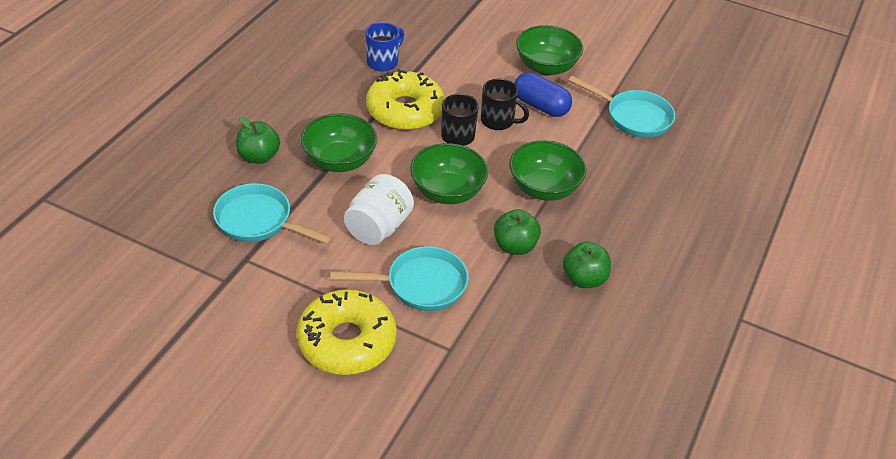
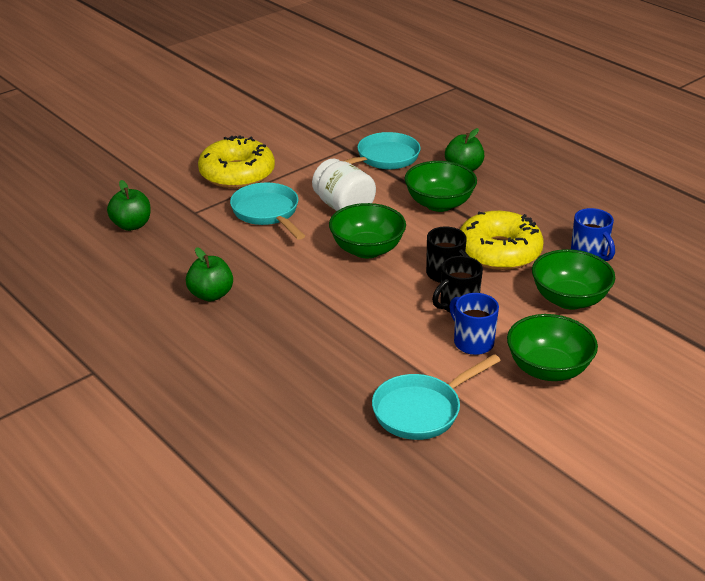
camera: 115 degrees right, 10 degrees down
turquoise pan [330,246,469,311] -> turquoise pan turned 135 degrees clockwise [230,183,305,240]
green apple [494,209,541,255] -> green apple moved to [107,180,151,231]
green bowl [509,140,586,201] -> green bowl moved to [532,249,615,310]
blue capsule [514,72,572,117] -> blue mug [449,293,499,355]

